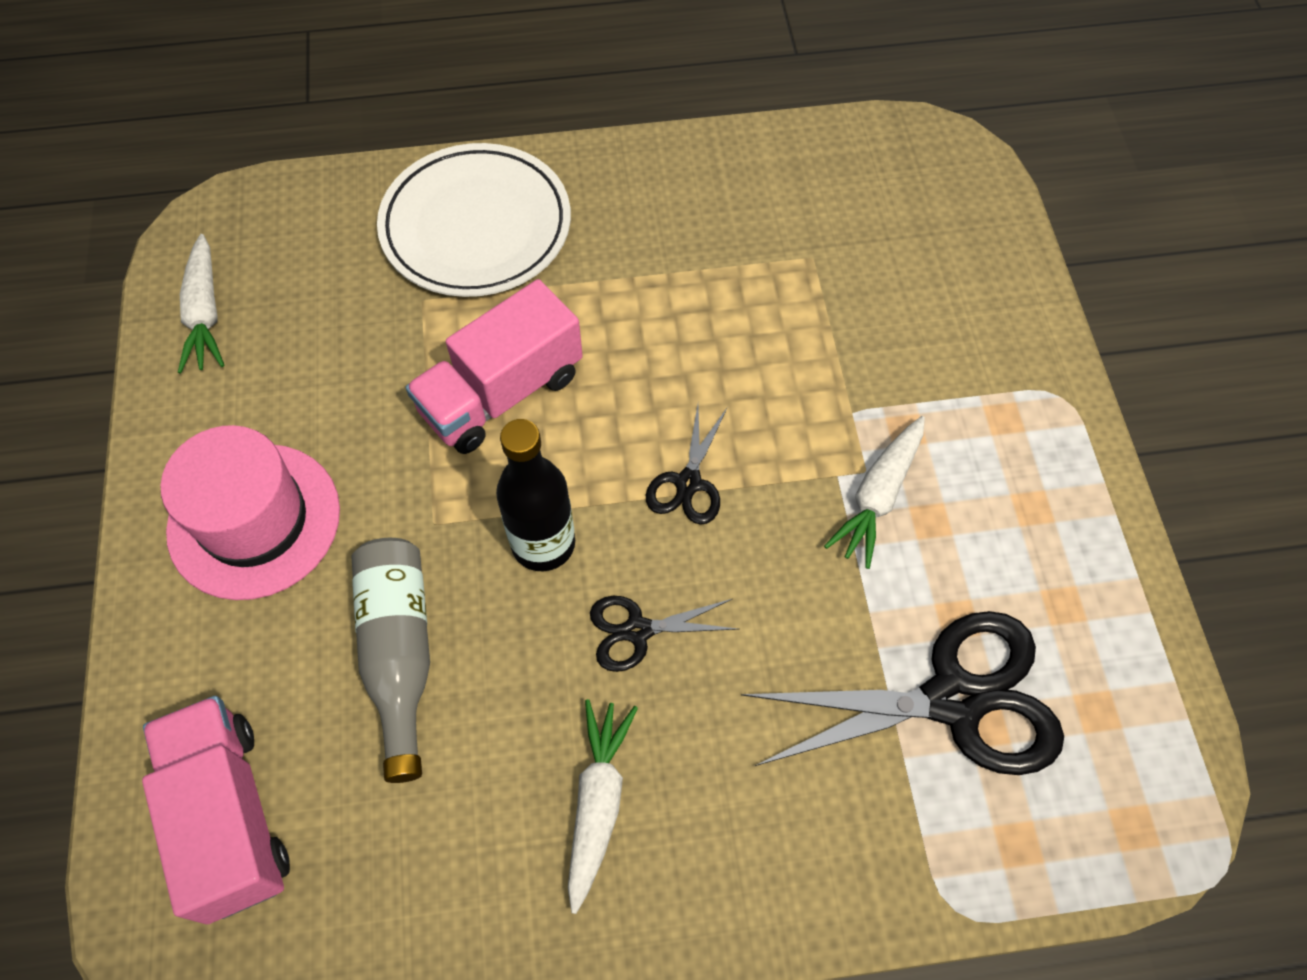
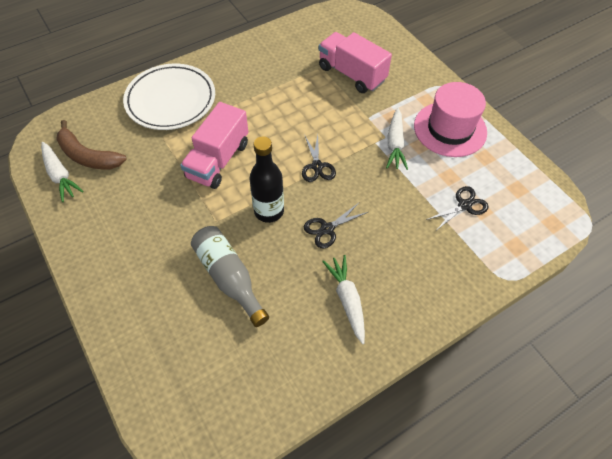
camera: 25 degrees left, 5 degrees down
pink truck [142,696,290,925] -> pink truck moved to [319,32,392,93]
pink hat [160,425,340,600] -> pink hat moved to [414,82,487,157]
black scissors [741,611,1064,775] -> black scissors [426,186,489,231], size x0.49
none -> brown banana [56,120,127,169]

